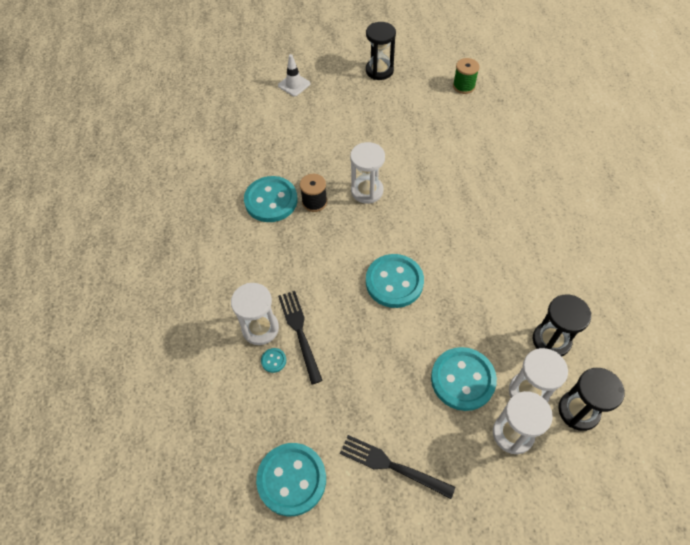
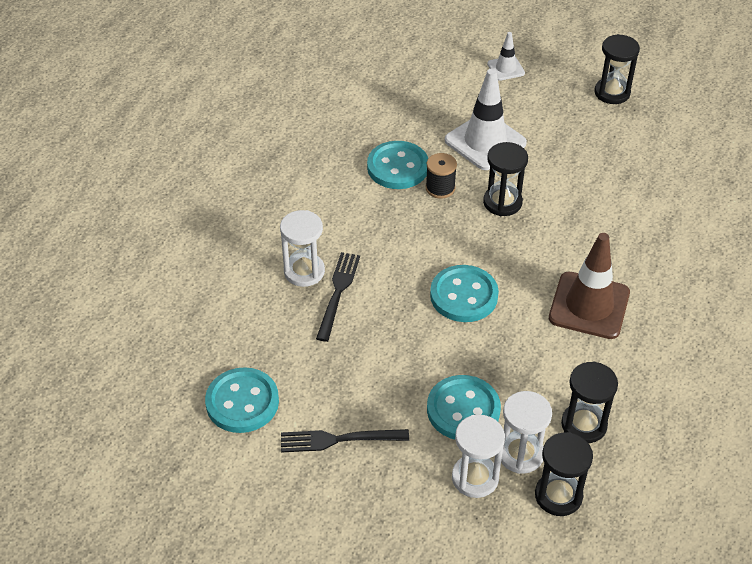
camera: 30 degrees right, 10 degrees down
turquoise button [261,348,286,373] -> none
black fork [340,435,455,499] -> black fork turned 60 degrees counterclockwise [281,429,409,453]
white hourglass [350,142,385,204] -> black hourglass [483,142,528,216]
green spool [453,58,479,94] -> none
none -> white traffic cone [445,69,527,170]
none -> brown traffic cone [549,233,630,339]

